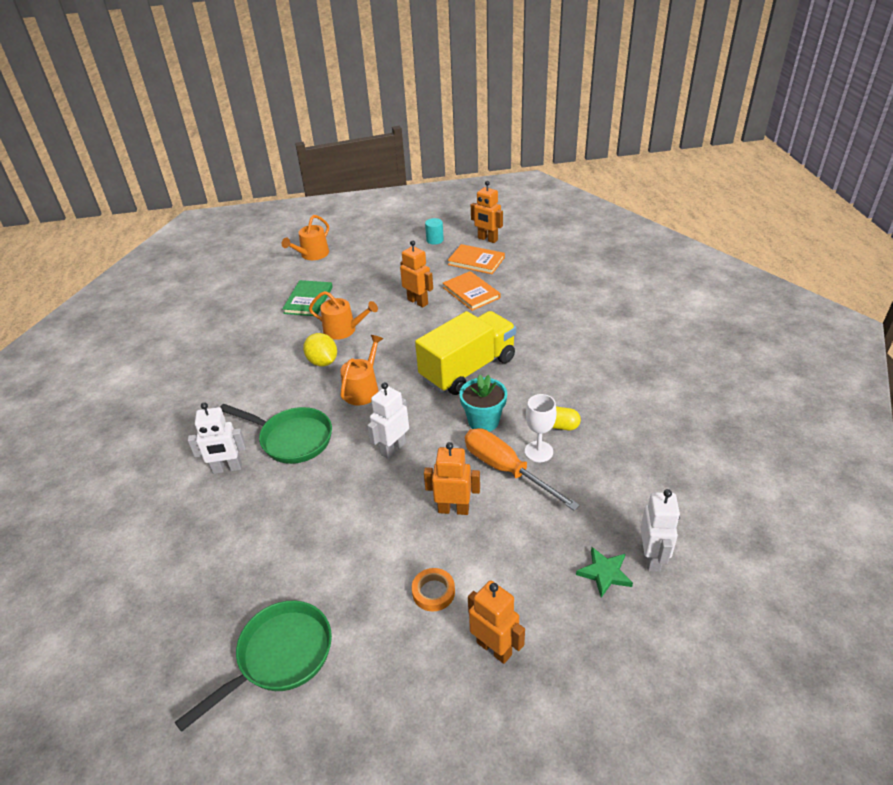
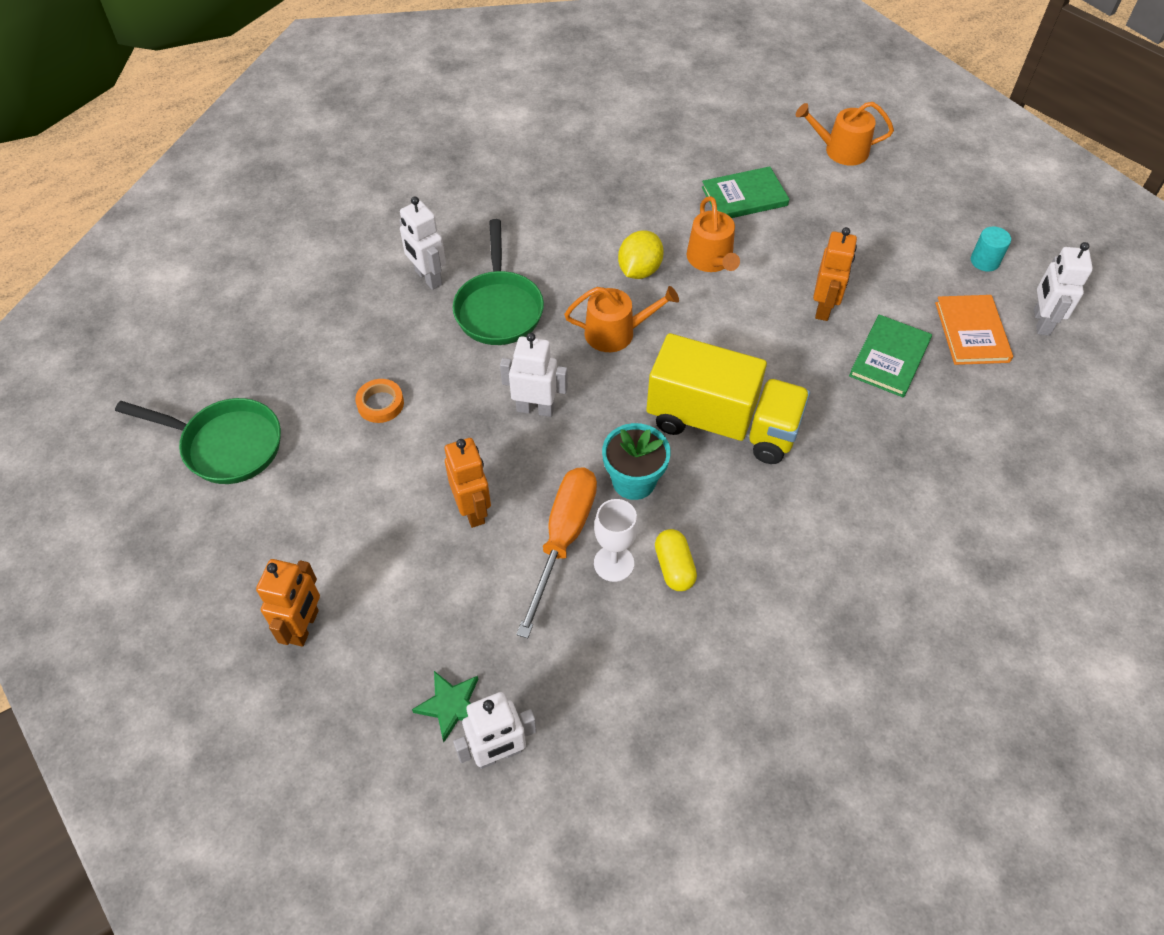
camera: 60 degrees right, 15 degrees up
orange tape [412,568,455,611] -> orange tape moved to [355,379,404,423]
orange book [443,271,501,311] -> green book [849,314,932,397]
orange robot [471,181,503,243] -> white robot [1034,242,1093,335]

